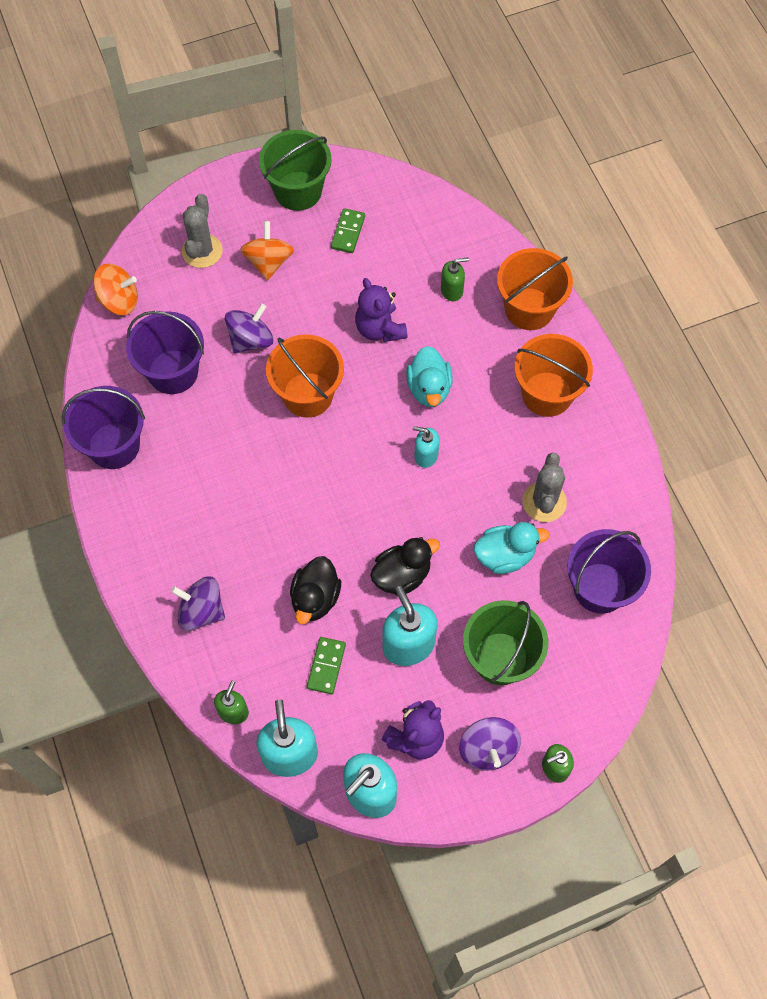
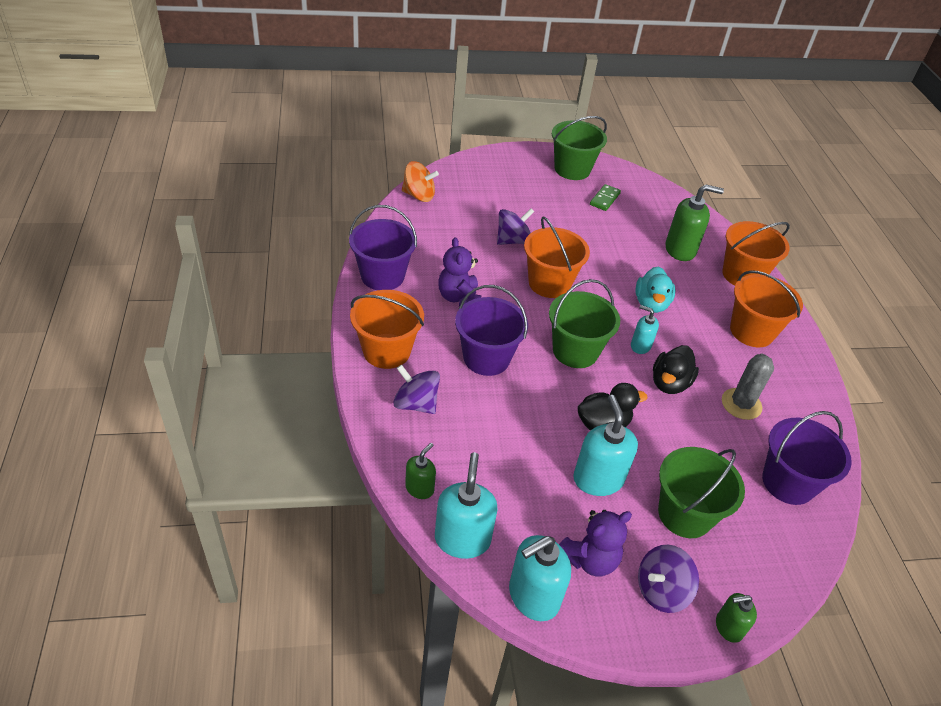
camera: 10 degrees right, 20 degrees down
purple bucket [126,311,204,394] -> purple bucket moved to [455,285,528,376]
grey cactus [182,194,223,268] -> none
orange spinning top [240,221,294,280] -> none
black duck [290,556,341,624] -> black duck moved to [653,345,699,394]
green domino [307,637,346,694] -> none
purple teddy bear [355,278,407,342] -> purple teddy bear moved to [438,237,482,306]
green soap dispenser [441,257,469,301] -> green soap dispenser [665,184,724,261], size x1.75
purple spinning top [459,717,521,771] -> purple spinning top turned 60 degrees clockwise [638,545,699,613]
turquoise duck [474,522,550,574] -> none
none -> orange bucket [350,290,424,369]
none -> green bucket [549,279,620,368]

